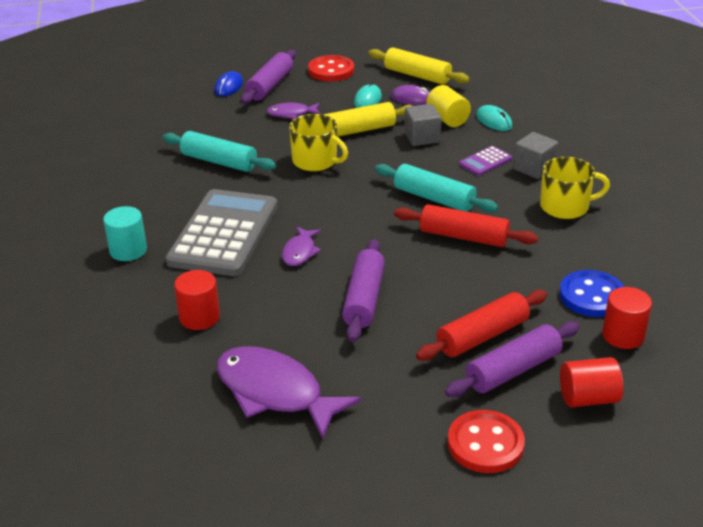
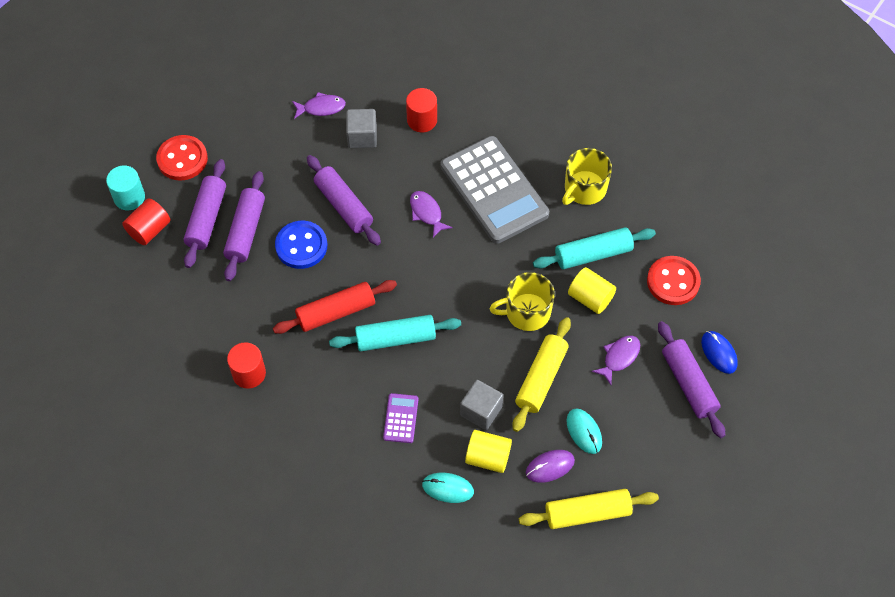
camera: 135 degrees right, 25 degrees up
turquoise cylinder [103,206,147,261] -> turquoise cylinder moved to [106,165,145,210]
purple fish [217,346,361,439] -> purple fish [292,92,346,119], size x0.51
red button [308,55,354,82] -> red button moved to [647,256,701,305]
red rolling pin [416,290,547,361] -> purple rolling pin [223,171,265,281]
grey cube [513,132,558,179] -> grey cube moved to [346,109,377,148]
yellow mug [540,157,610,219] -> yellow mug moved to [562,148,612,205]
blue button [559,270,624,317] -> blue button moved to [275,221,327,269]
red cylinder [602,287,652,349] -> red cylinder moved to [227,342,266,389]
none -> yellow cylinder [568,267,616,314]

